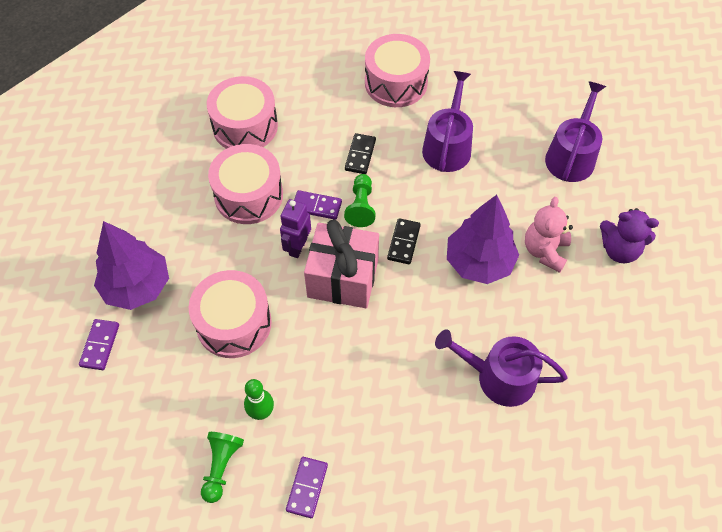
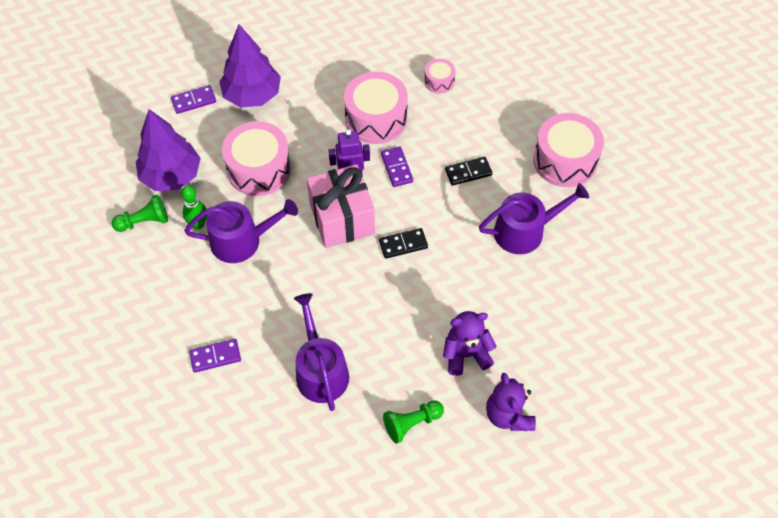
camera: 60 degrees right, 0 degrees up
pink drum [207,76,278,149] -> pink drum [424,59,456,94], size x0.50
purple domino [286,457,328,518] -> purple domino moved to [189,339,241,373]
green pawn [344,174,375,227] -> green pawn moved to [383,400,444,444]
purple tree [447,195,519,284] -> purple tree moved to [136,109,201,191]
pink teddy bear [525,197,573,273] -> purple teddy bear [443,311,496,376]
purple watering can [545,81,606,182] -> purple watering can moved to [184,199,298,263]

